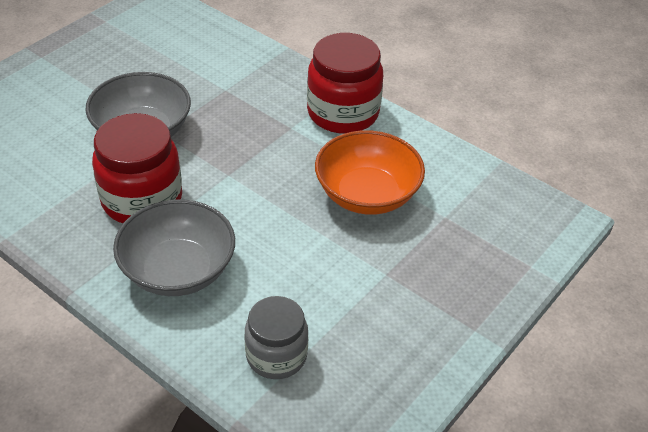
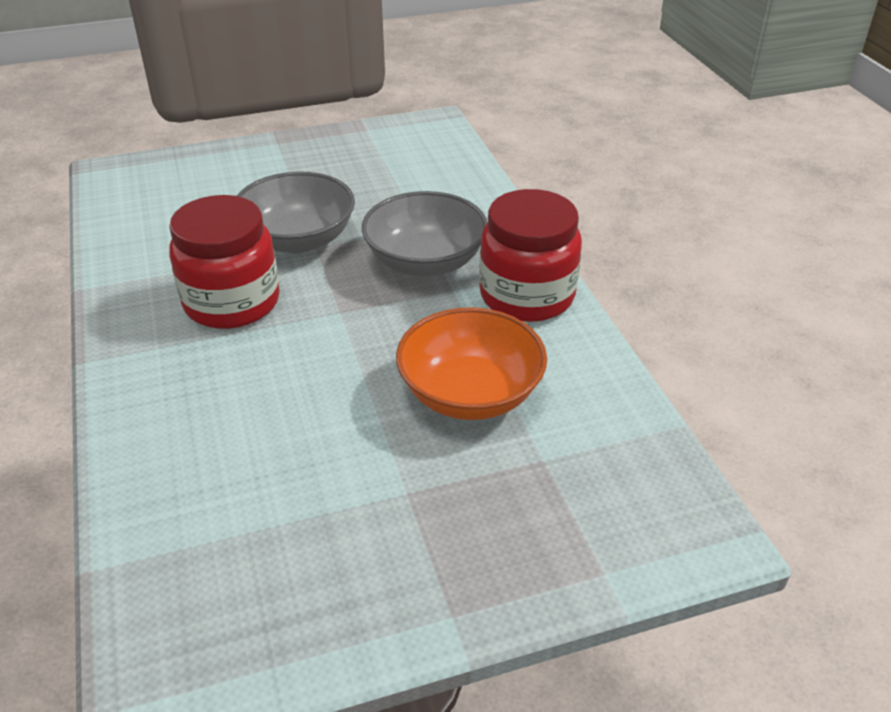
camera: 35 degrees right, 5 degrees down
grey bowl [113,200,235,296] -> grey bowl moved to [362,191,487,277]
grey jar [245,296,308,379] -> none

